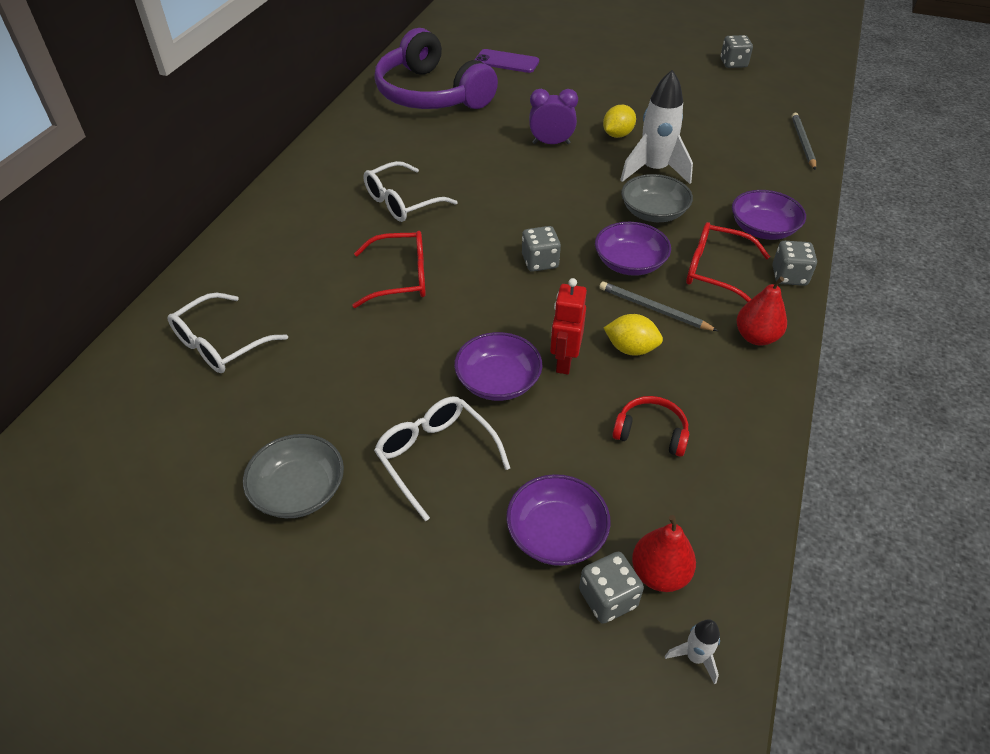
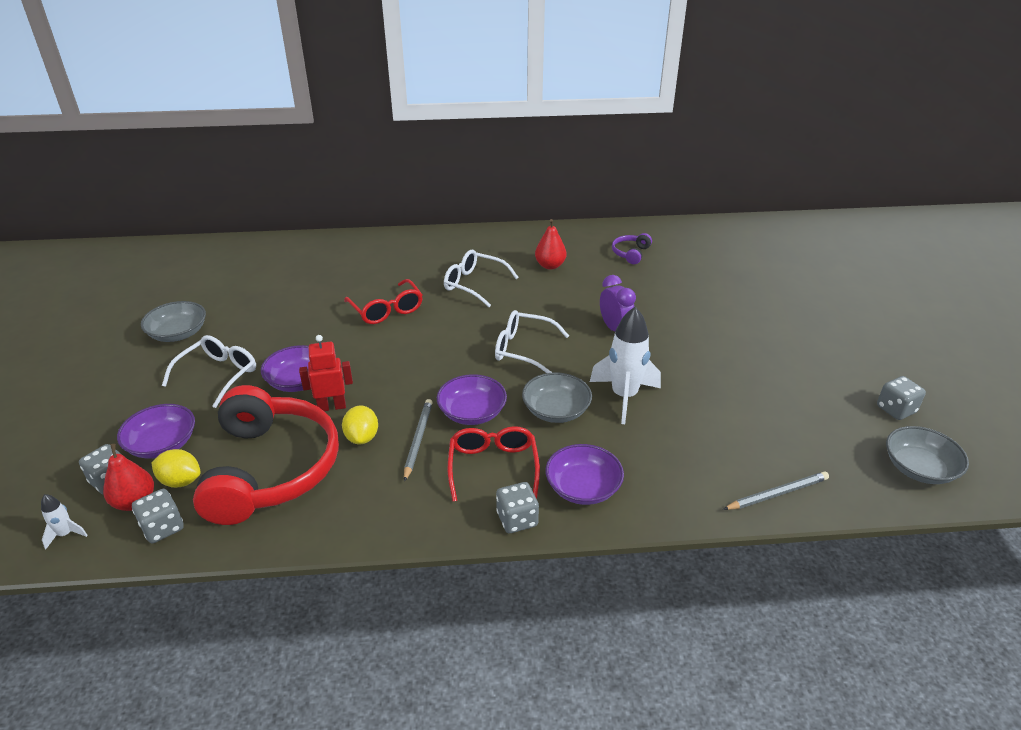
camera: 65 degrees right, 10 degrees down
white glasses [168,293,288,373] -> white glasses moved to [495,310,569,373]
purple headphones [374,28,498,109] -> purple headphones [612,233,652,264], size x0.40
purple phone [475,49,539,73] -> none
grey dice [522,226,561,272] -> grey dice moved to [132,489,184,543]
yellow lemon [603,105,636,138] -> yellow lemon moved to [151,449,201,488]
red headphones [612,396,689,457] -> red headphones [193,385,339,525], size x2.49
red pear [736,277,787,346] -> red pear moved to [535,219,566,270]
none -> grey bowl [886,426,969,484]

